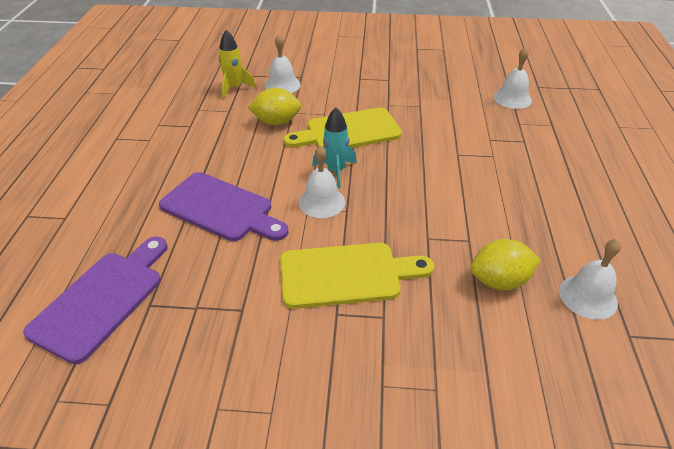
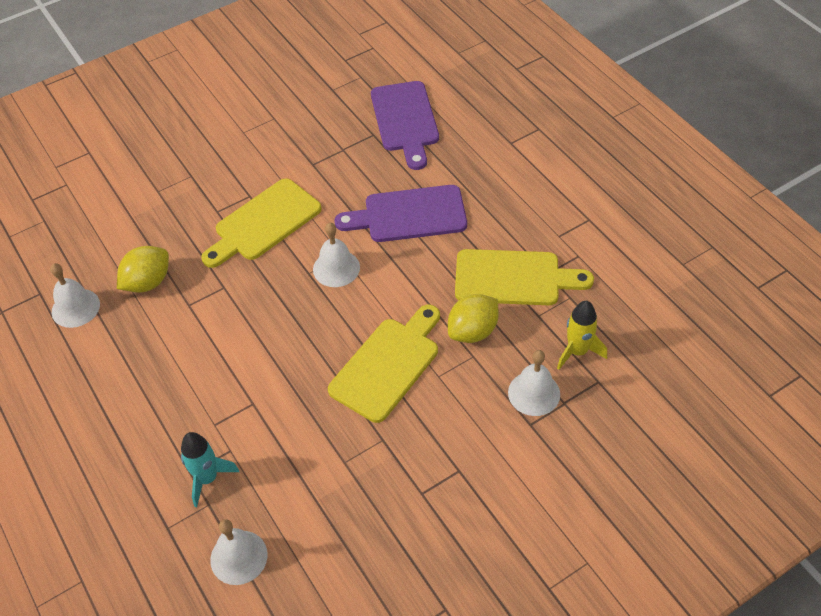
camera: 145 degrees right, 10 degrees up
turquoise rocket [312,107,357,188] -> turquoise rocket moved to [181,432,239,507]
none -> yellow cutting board [455,249,594,305]

